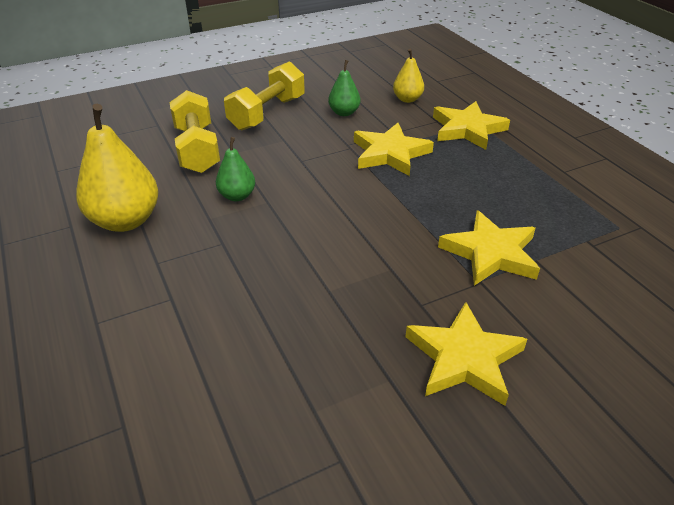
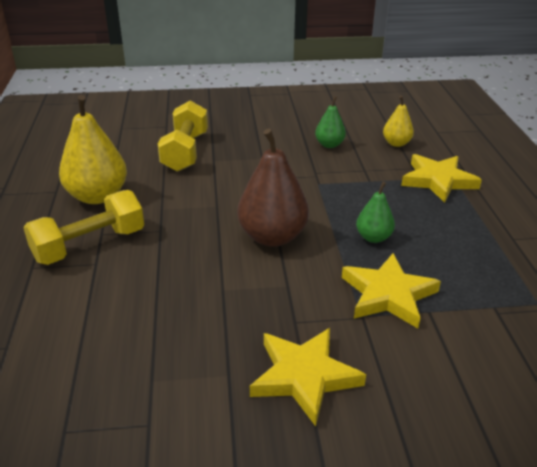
camera: 20 degrees right, 5 degrees down
green pear [216,137,255,201] -> green pear moved to [356,182,395,243]
yellow dumbbell [224,61,305,131] -> yellow dumbbell moved to [23,190,144,265]
yellow star [354,123,434,176] -> none
none -> brown pear [237,129,309,247]

